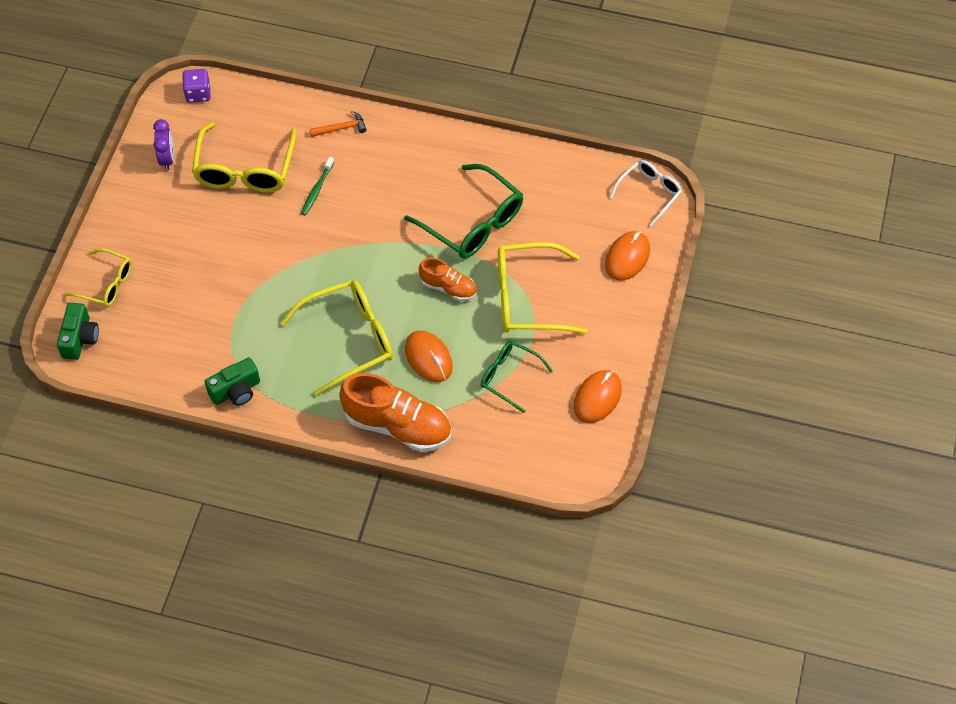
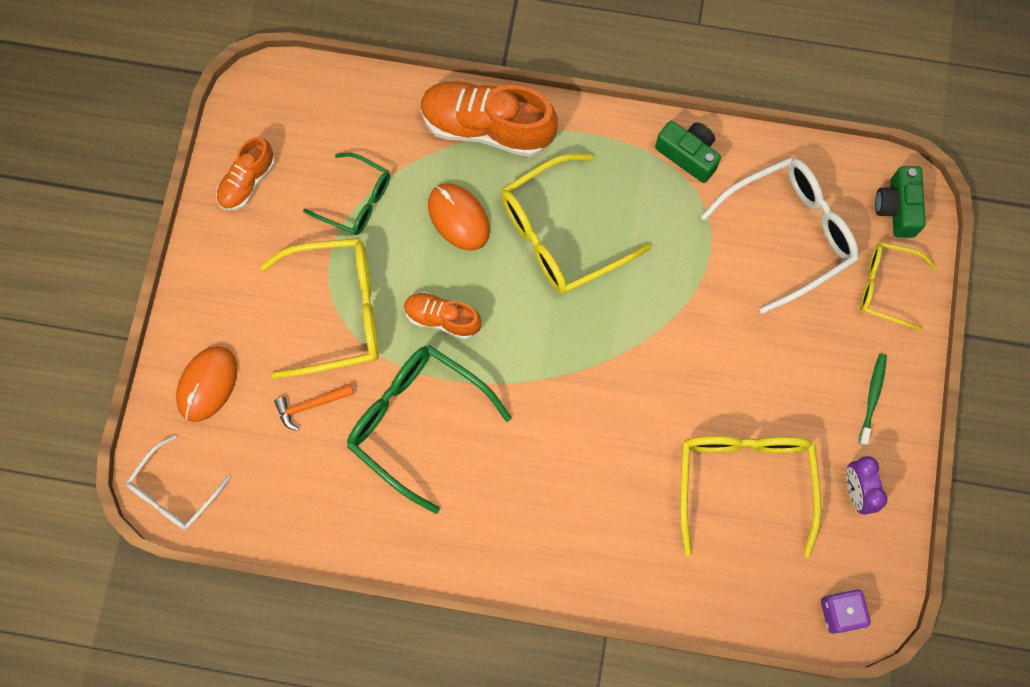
camera: 175 degrees right, 15 degrees up
green camera [205,357,260,406] -> green camera turned 75 degrees clockwise [655,121,721,183]
green toothbrush [301,157,334,215] -> green toothbrush moved to [859,353,887,446]
orange hammer [310,111,367,137] -> orange hammer moved to [274,384,354,431]
orange mouse [574,370,622,423] -> orange shoe [216,137,275,211]
none -> white glasses [701,157,859,314]

